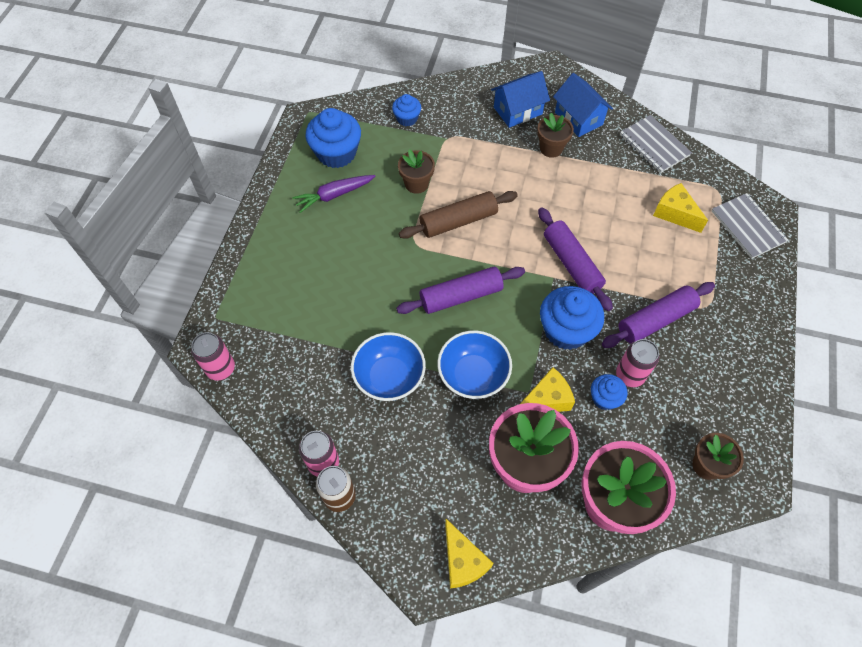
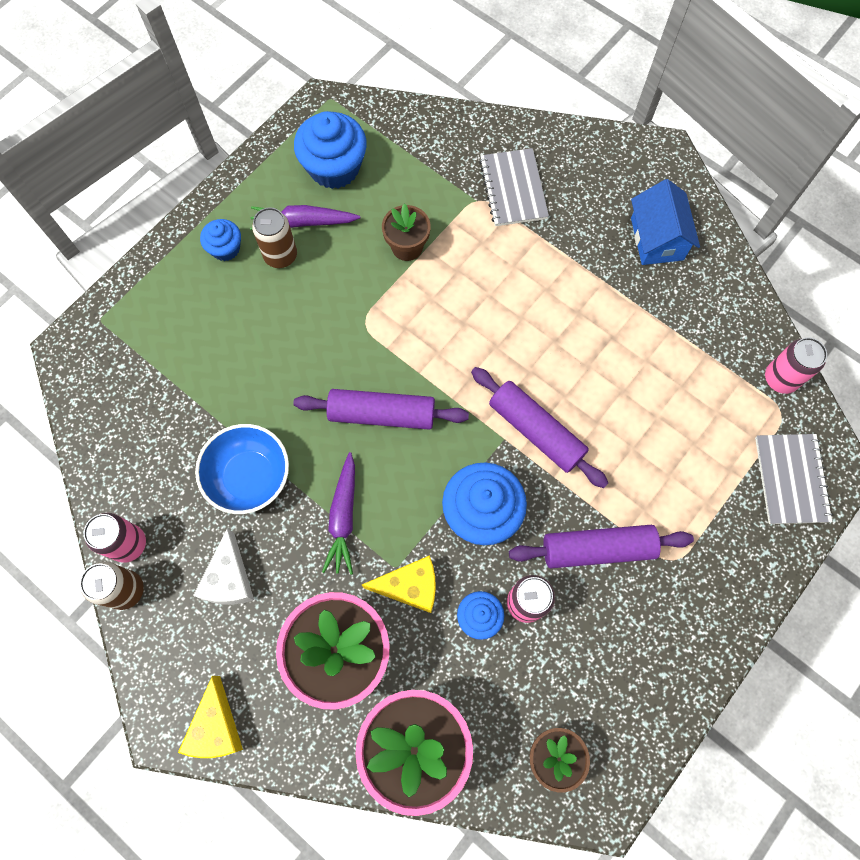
camera: 25 degrees right, 10 degrees up
pink can [191,332,235,381] -> pink can moved to [765,337,827,394]
blue cupcake [392,94,421,126] -> blue cupcake moved to [200,219,241,261]
brown rolling pin [399,191,518,239] -> none
blue bowl [437,331,512,399] -> purple carrot [322,452,355,575]
blue house [491,71,550,128] -> none
brown flower pot [537,113,574,158] -> none
purple rolling pin [538,207,613,311] -> purple rolling pin turned 45 degrees counterclockwise [471,367,608,488]
grey notebook [620,115,692,173] -> grey notebook moved to [479,148,549,226]
yellow cheese [653,183,708,233] -> none
none -> white cheese [193,528,254,605]
none -> brown can [252,207,297,268]

